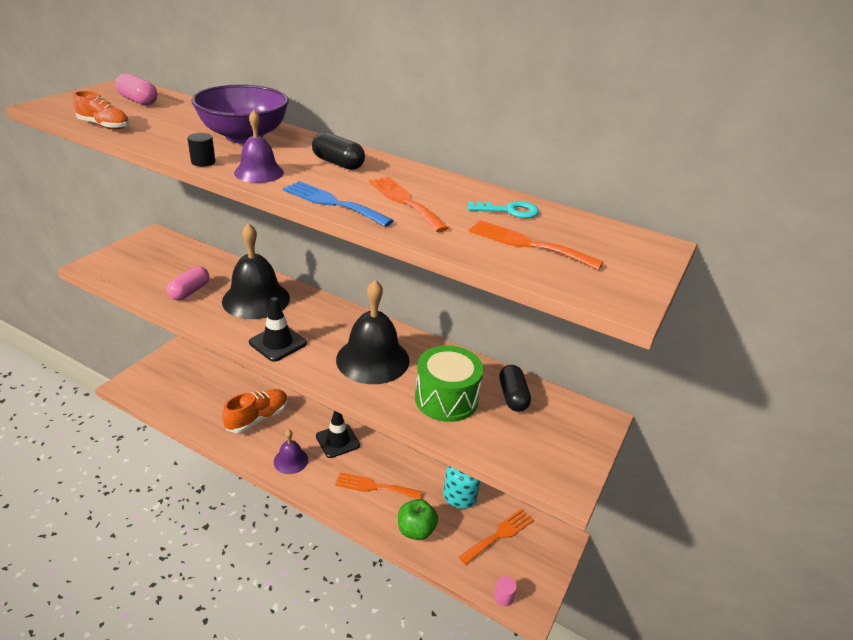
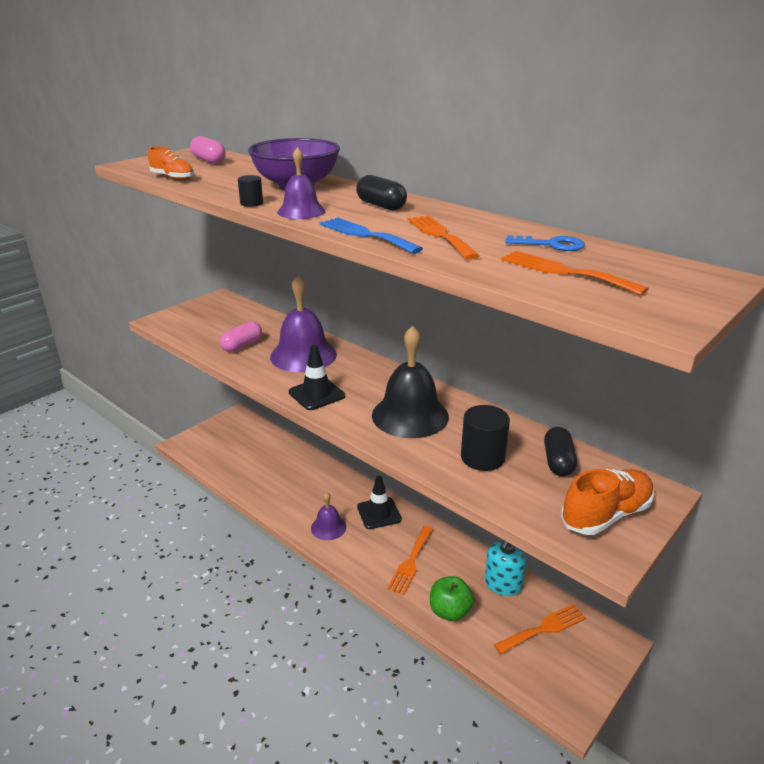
camera: 15 degrees right, 5 degrees down
black bell [222,223,290,319] -> purple bell [270,275,337,372]
orange shoe [222,389,288,433] -> orange shoe moved to [561,469,654,535]
orange fork [335,472,422,499] -> orange fork turned 90 degrees counterclockwise [387,526,433,595]
green drum [415,345,484,422] -> black cylinder [461,405,510,471]
turquoise key [467,201,539,218] -> blue key [505,235,585,251]
pink cylinder [494,576,517,607] -> none

